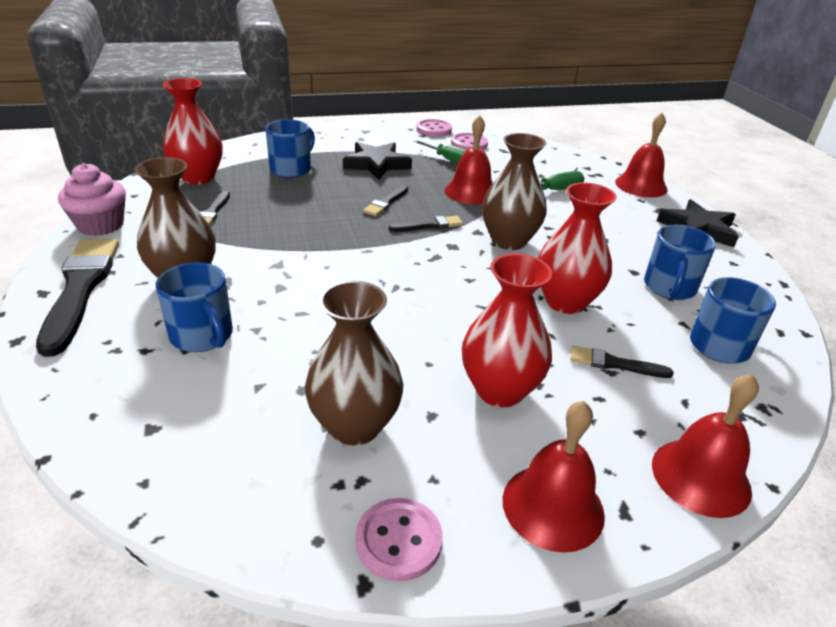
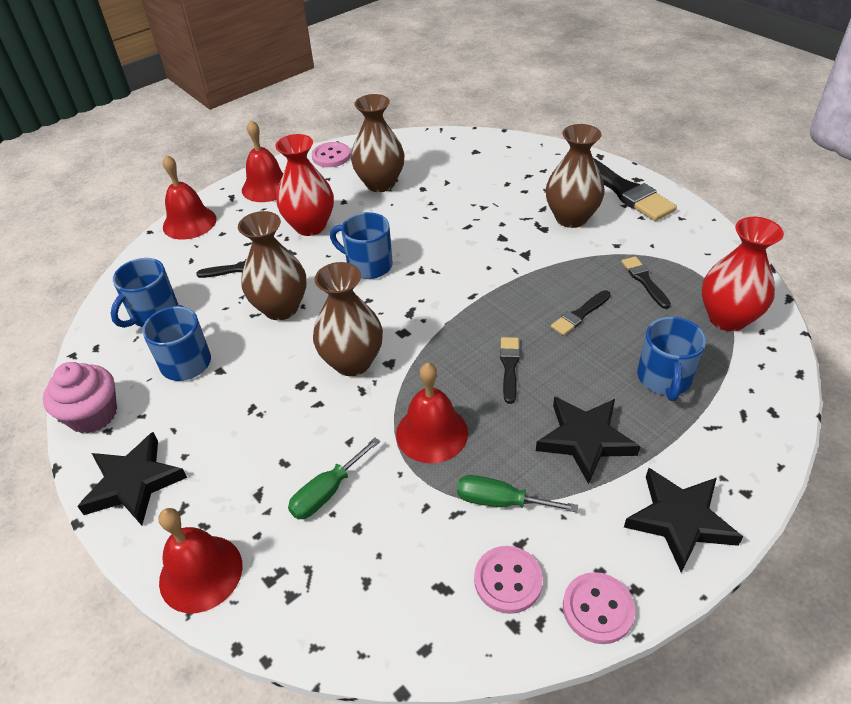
camera: 160 degrees right, 10 degrees up
pink cupcake [58,163,126,236] -> pink cupcake moved to [43,362,117,434]
blue mug [156,262,233,352] -> blue mug moved to [330,212,393,279]
black brush [389,216,463,232] -> black brush moved to [551,290,611,336]
red vase [538,182,617,314] -> brown vase [238,211,306,320]
none -> black star [624,468,743,573]

